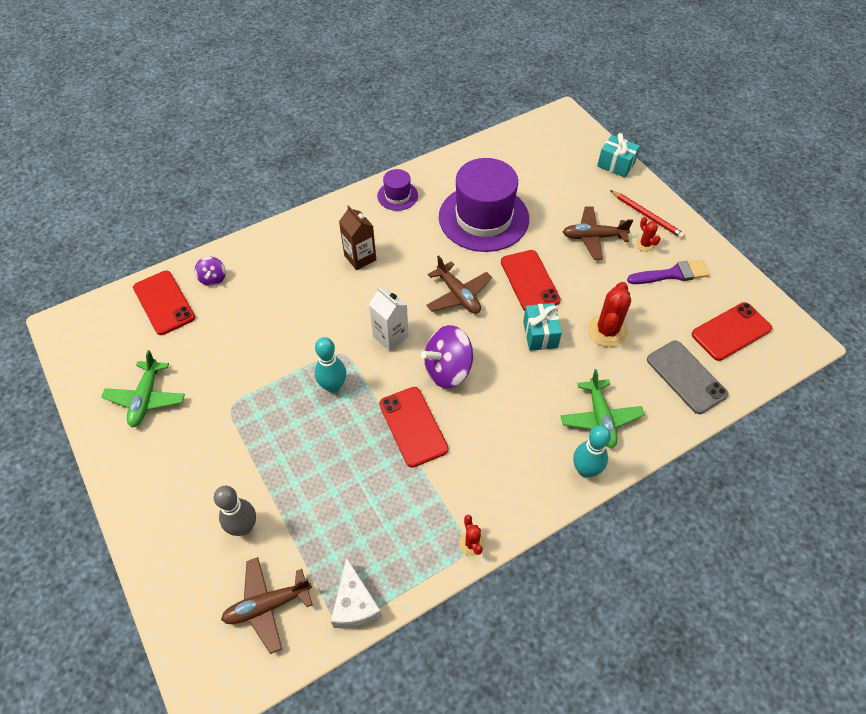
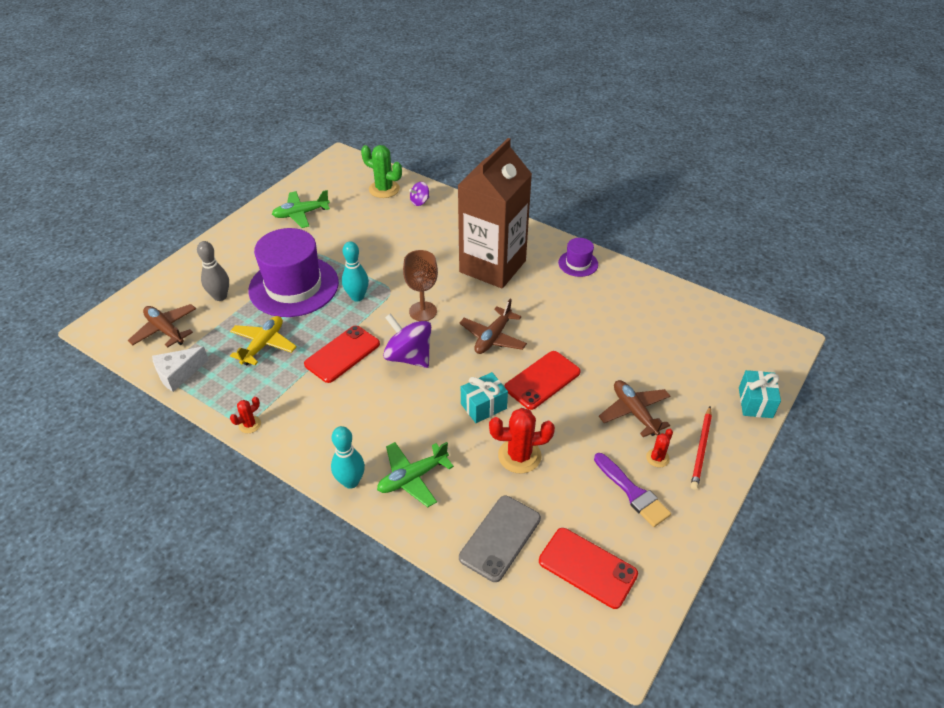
camera: 65 degrees right, 10 degrees down
red phone [133,271,195,335] -> green cactus [361,145,402,198]
brown carton [339,205,376,270] -> brown carton [458,138,532,289], size x2.27
white carton [369,287,409,351] -> brown goblet [403,250,438,321]
purple hat [439,158,529,252] -> purple hat moved to [248,228,339,317]
none -> yellow plane [230,316,297,365]

